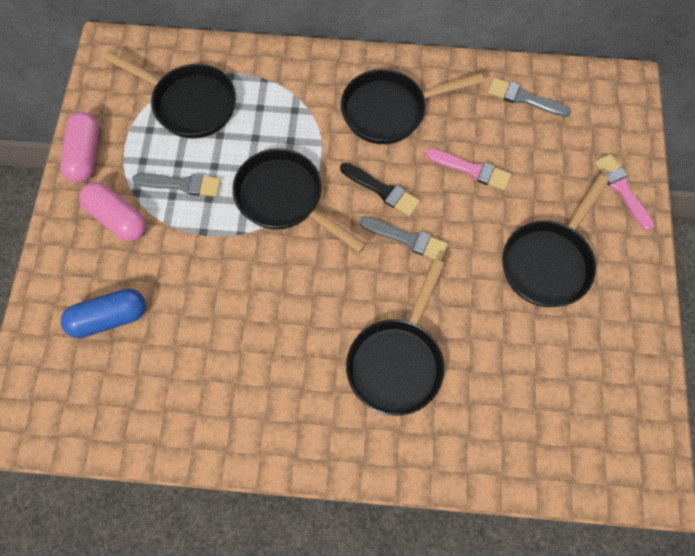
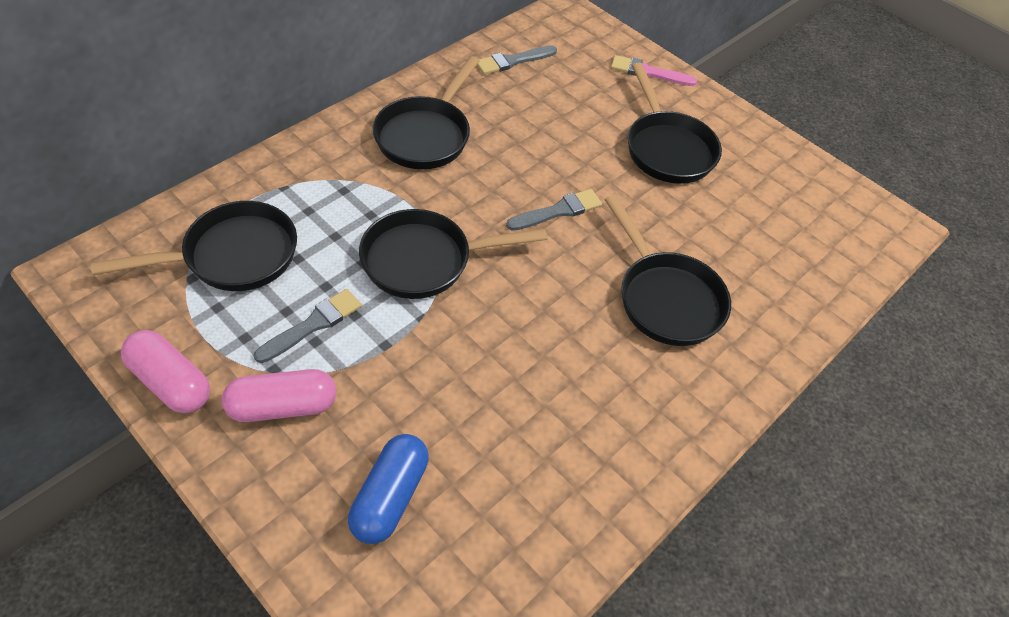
camera: 55 degrees left, 15 degrees down
black brush [340,163,420,216] -> none
pink brush [425,148,511,191] -> none

